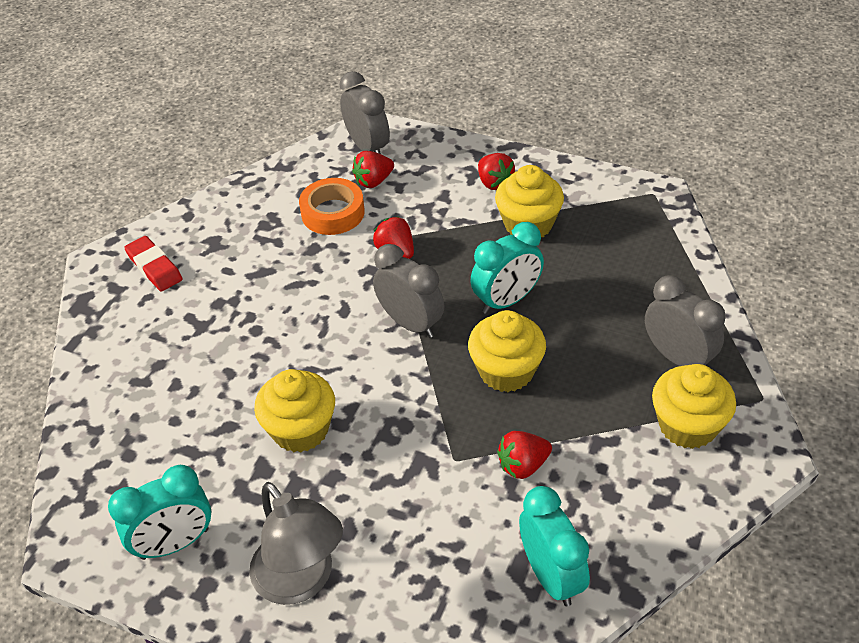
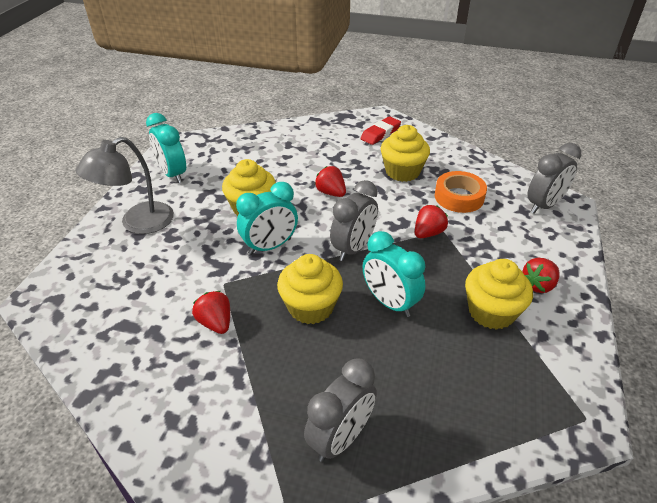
camera: 80 degrees right, 5 degrees down
red strawberry [352,151,394,188] -> red strawberry moved to [315,166,346,197]
turquoise clock [519,486,590,606] -> turquoise clock moved to [236,182,298,255]
yellow cupcake [652,364,736,449] -> yellow cupcake moved to [381,125,430,182]

